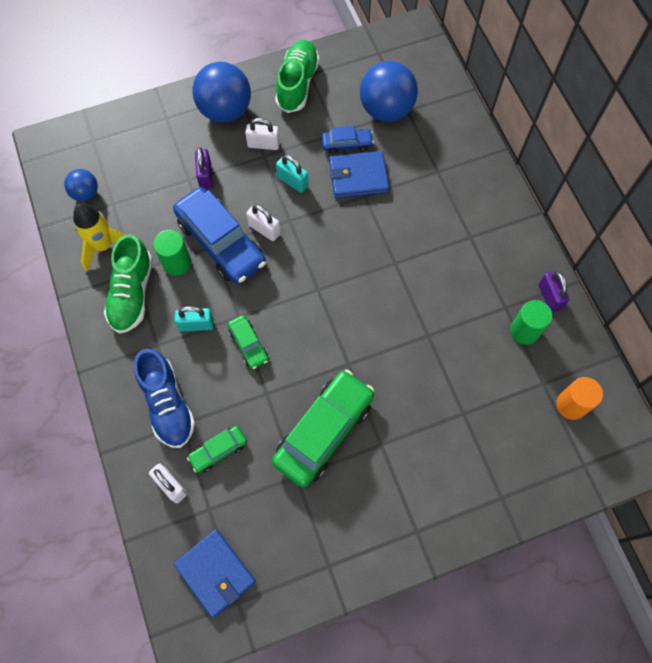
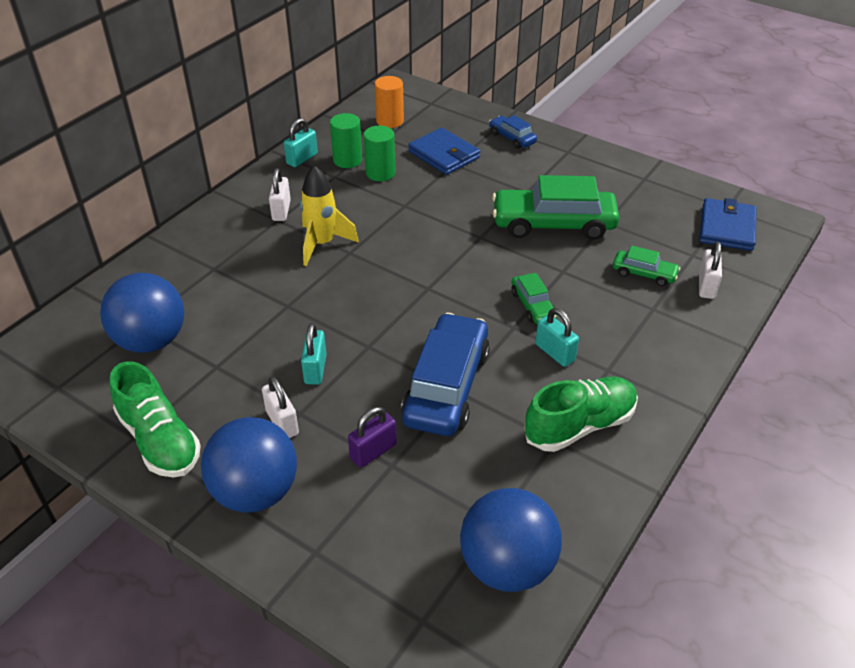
camera: 125 degrees left, 25 degrees down
blue ball [64,169,98,201] -> blue ball [460,488,562,592], size x1.87
yellow rocket [73,203,125,272] -> yellow rocket moved to [300,166,359,266]
blue shoe [134,349,195,448] -> none
green cylinder [153,230,191,276] -> green cylinder moved to [364,126,395,181]
green car [228,315,268,369] -> green car turned 135 degrees clockwise [511,273,557,324]
white padlock [246,204,281,241] -> white padlock moved to [269,168,291,221]
green shoe [275,40,319,113] -> green shoe turned 105 degrees counterclockwise [110,361,201,477]
blue car [322,126,374,154] -> blue car moved to [489,115,537,149]
blue wallet [329,151,389,198] -> blue wallet moved to [408,127,480,175]
purple padlock [538,271,569,313] -> turquoise padlock [284,118,318,167]

